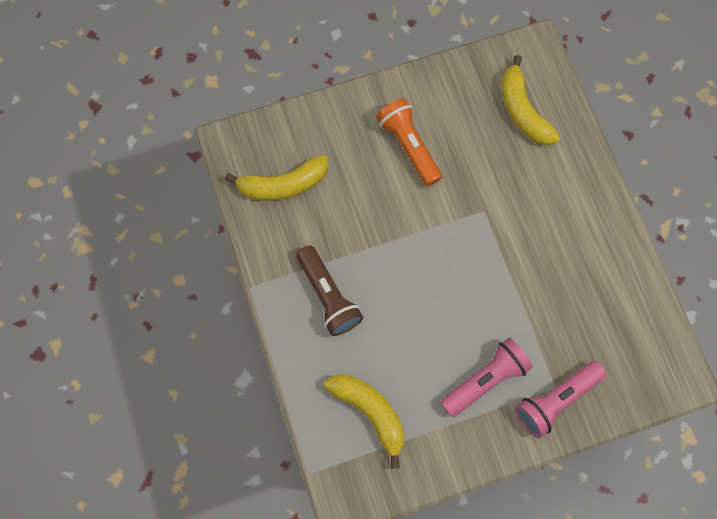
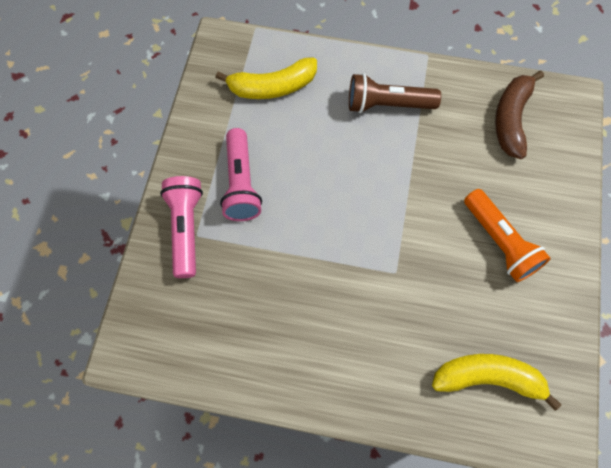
camera: 120 degrees right, 5 degrees down
yellow banana [225,155,328,201] -> brown banana [495,71,544,159]
orange flashlight [376,98,442,186] -> orange flashlight turned 60 degrees clockwise [464,189,551,282]

